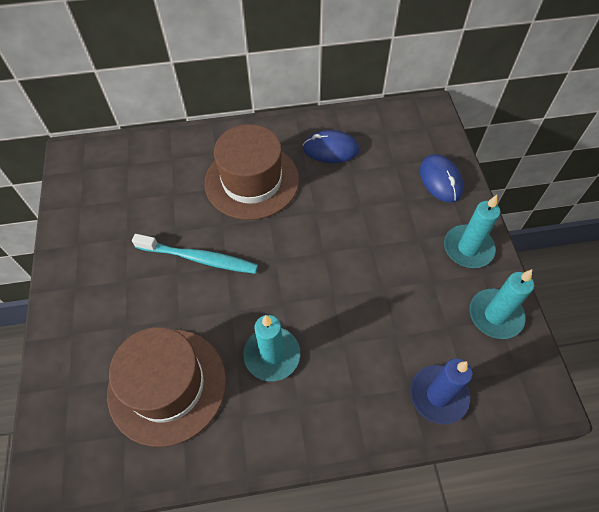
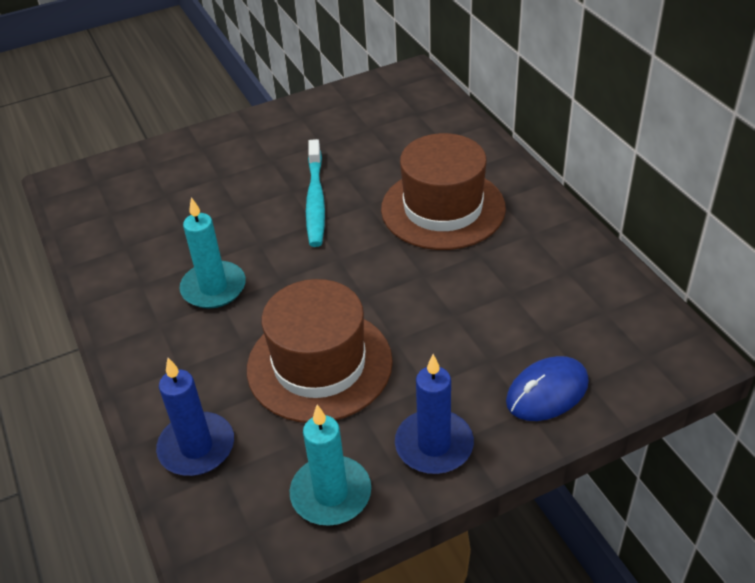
camera: 75 degrees right, 15 degrees down
brown hat [107,327,226,447] -> brown hat moved to [247,279,393,423]
blue mouse [303,130,359,163] -> none
turquoise candle [444,195,500,268] -> blue candle [395,354,474,474]

